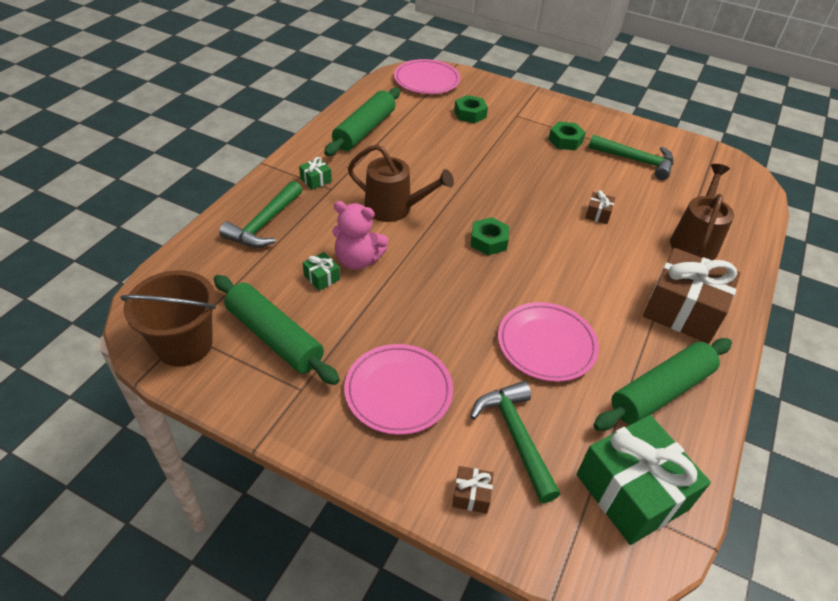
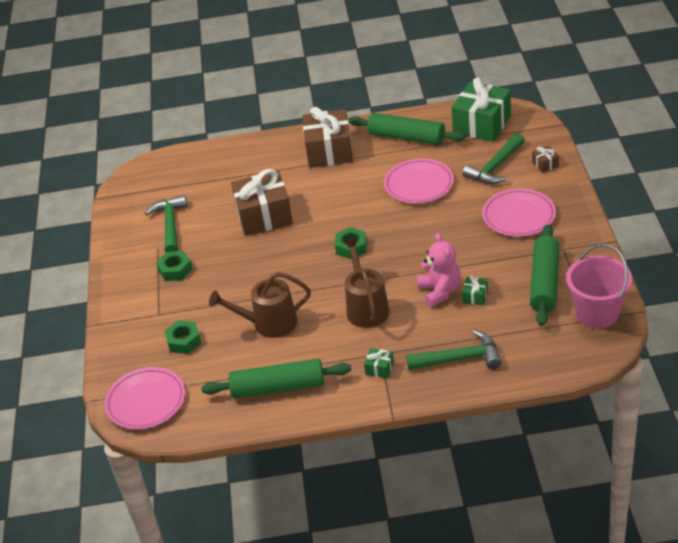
camera: 115 degrees left, 5 degrees down
brown bucket [120,270,216,367] -> pink bucket [566,244,632,328]
brown gift [585,190,615,224] -> brown gift [231,169,293,236], size x2.42
brown watering can [670,164,734,260] -> brown watering can moved to [209,272,311,338]

